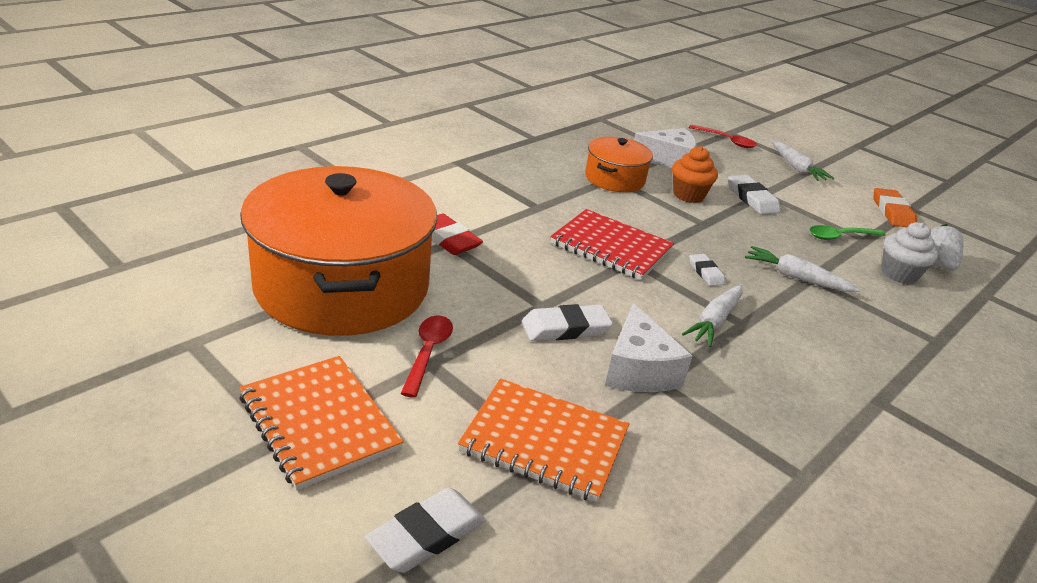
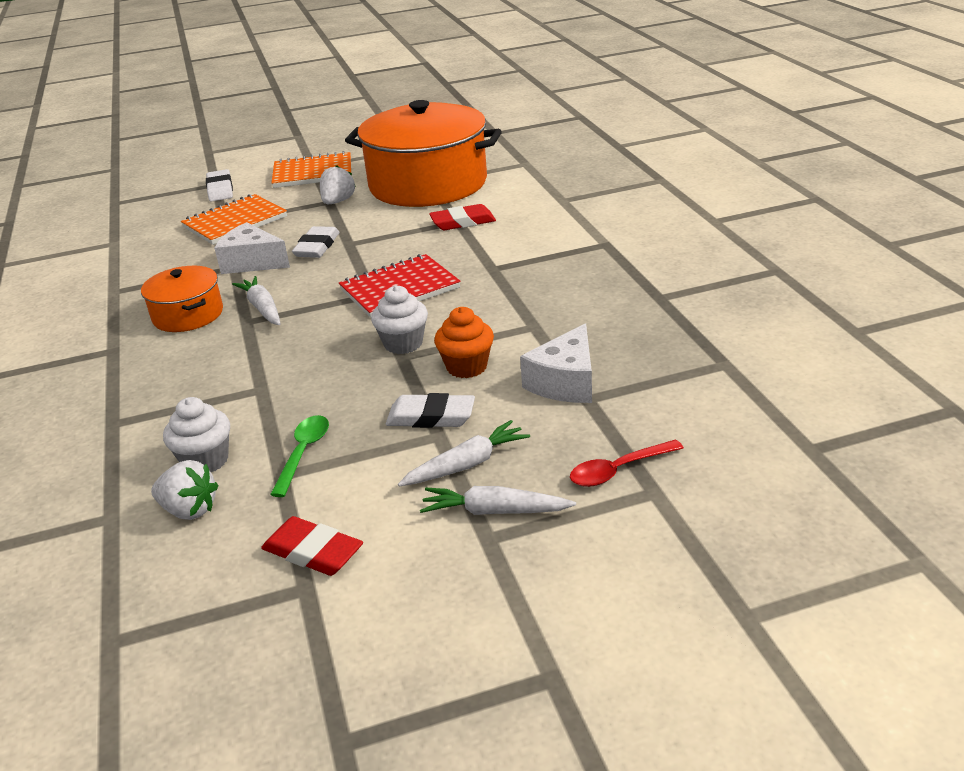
camera: 125 degrees right, 0 degrees up
red spoon [400,315,453,398] -> white strawberry [320,165,356,204]
orange pot [585,137,653,192] -> orange pot moved to [141,266,223,332]
white eraser [689,254,725,286] -> none
white carrot [745,246,860,292] -> white carrot moved to [398,420,530,486]
orange eraser [873,188,917,227] -> red eraser [261,516,363,576]
none -> white cupcake [371,285,428,354]

